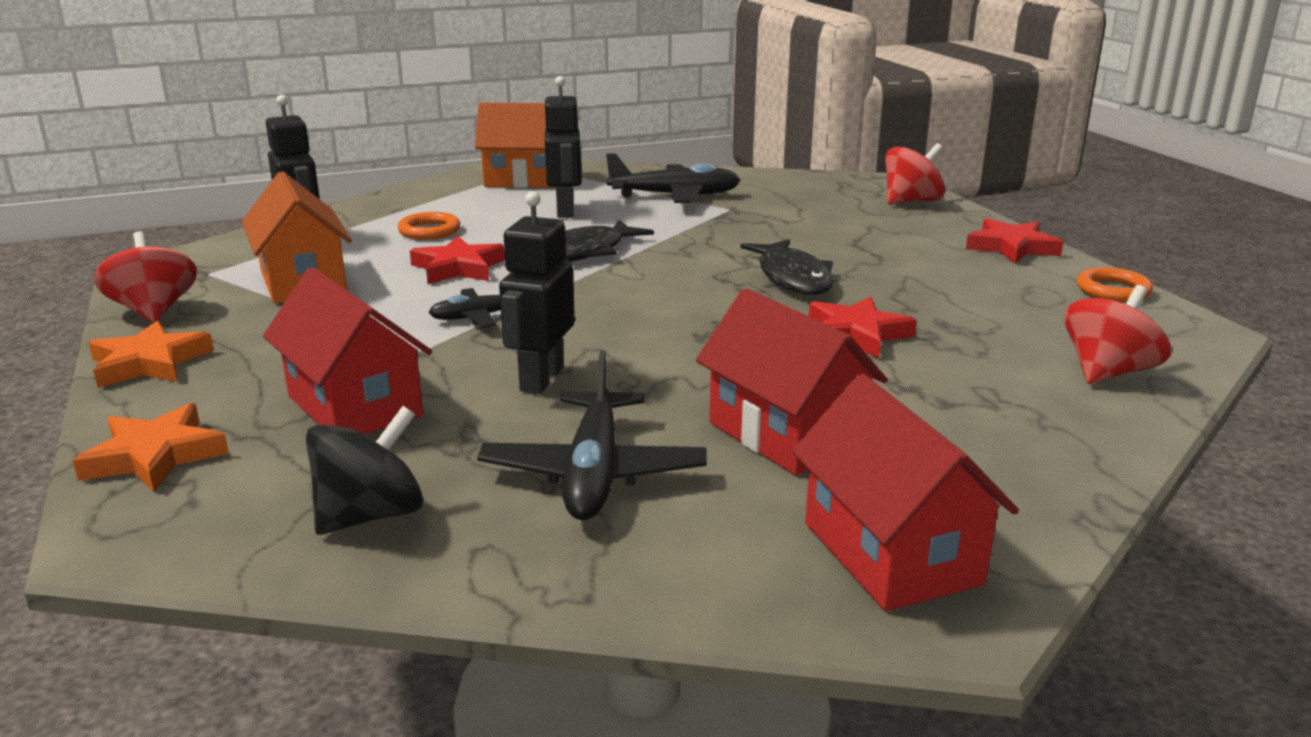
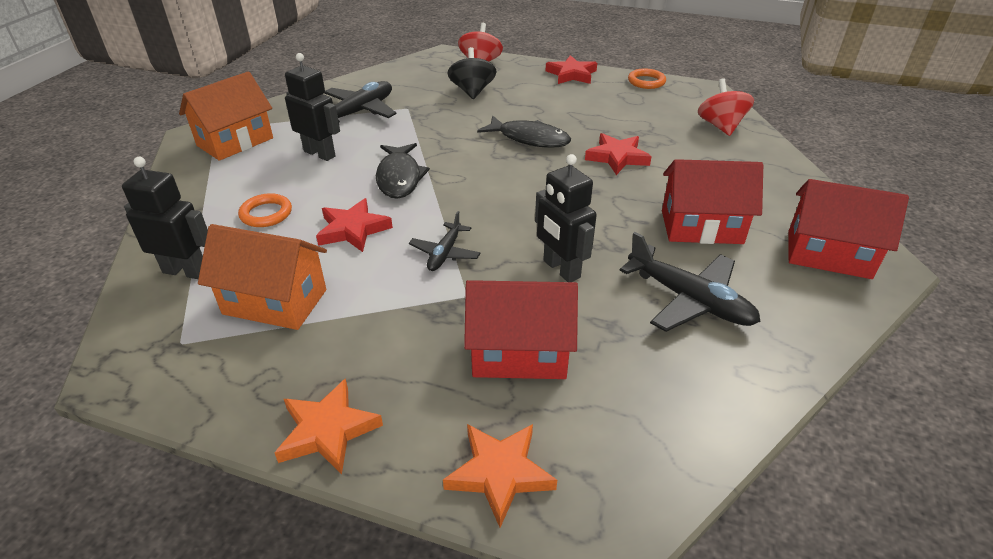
camera: 50 degrees left, 15 degrees up
red spinning top [94,231,197,323] -> none
black spinning top [306,406,423,535] -> black spinning top moved to [447,47,497,99]

